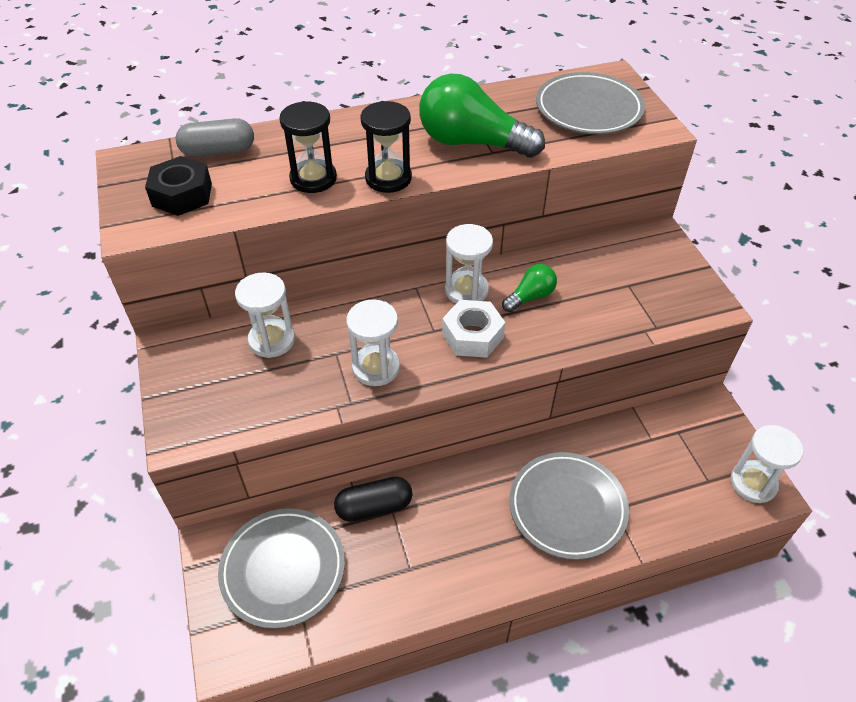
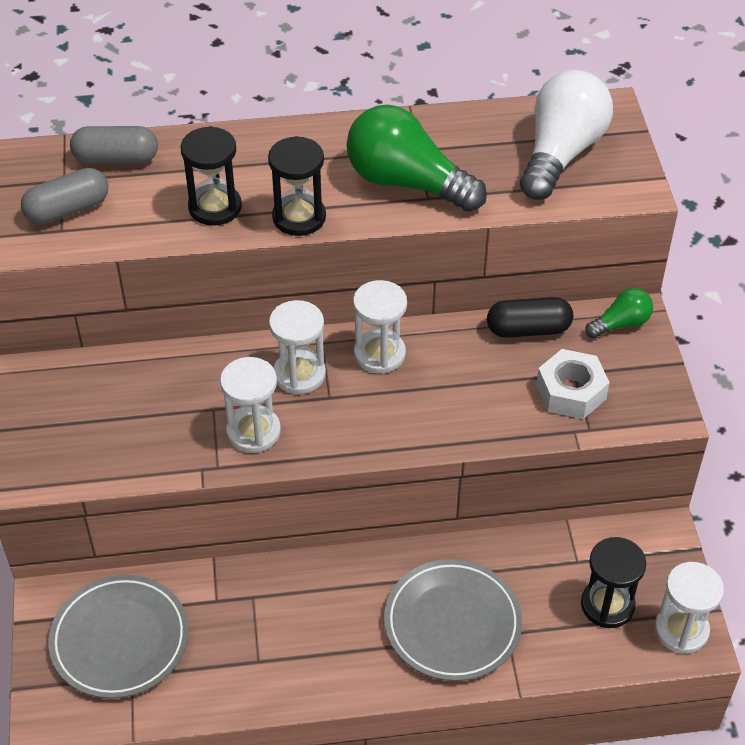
camera: 10 degrees right, 0 degrees up
black nut [145,156,212,216] -> grey capsule [21,168,108,225]
white hourglass [235,272,295,358] -> white hourglass moved to [269,300,326,394]
black capsule [334,477,413,522] -> black capsule moved to [487,297,573,338]
white nut [442,300,506,358] -> white nut moved to [536,349,610,419]
green light bulb [502,264,557,312] -> green light bulb moved to [585,288,653,339]
grey plate [536,72,645,134] -> white light bulb [520,70,613,200]
none -> black hourglass [581,537,646,628]

